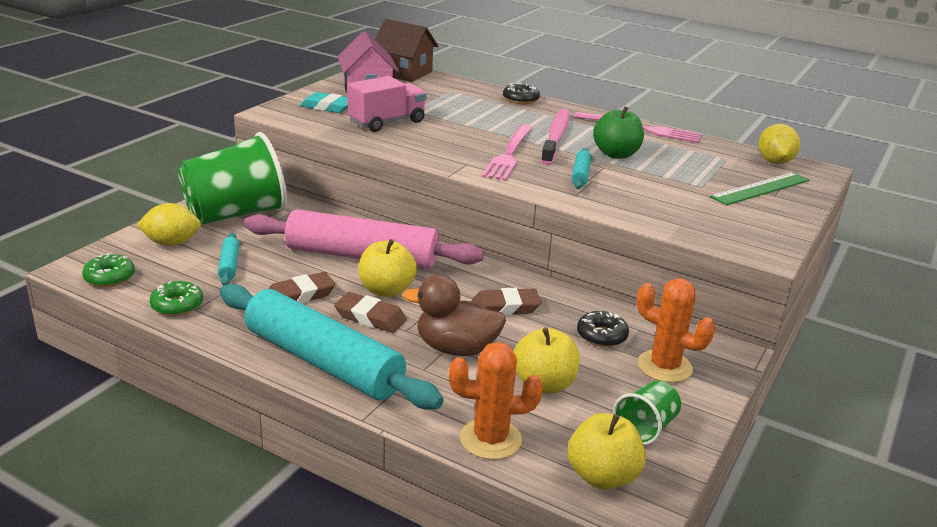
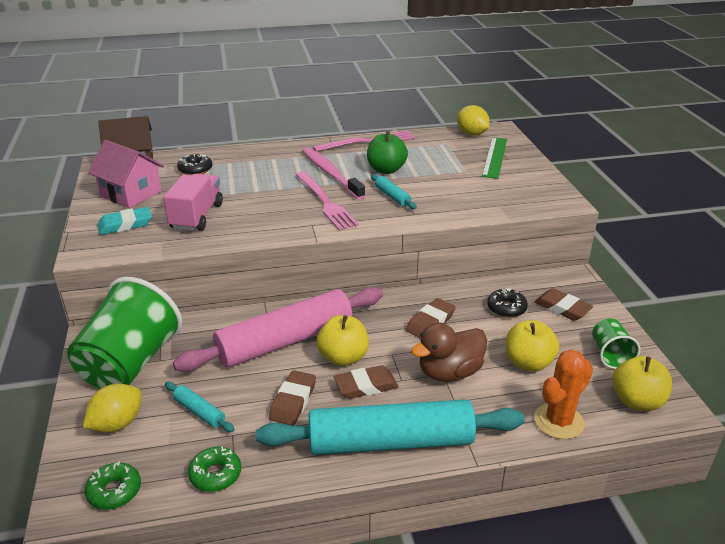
camera: 40 degrees left, 5 degrees up
black donut [503,83,540,104] -> black donut moved to [177,154,213,175]
orange cactus [637,278,716,383] -> brown eraser [534,288,593,321]

